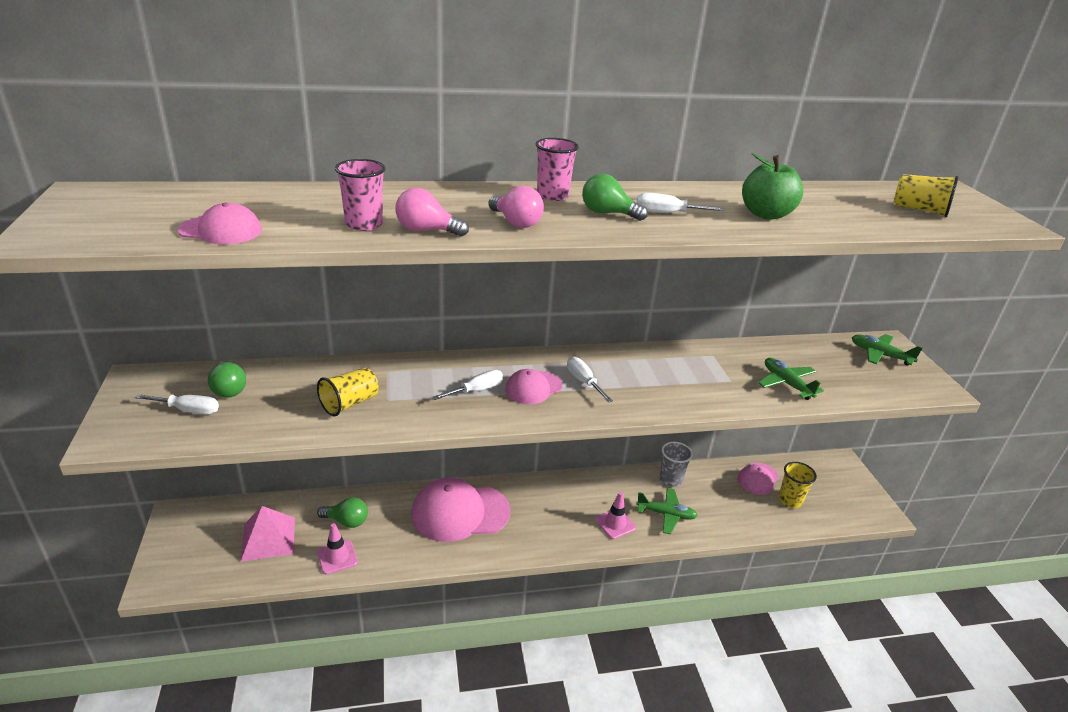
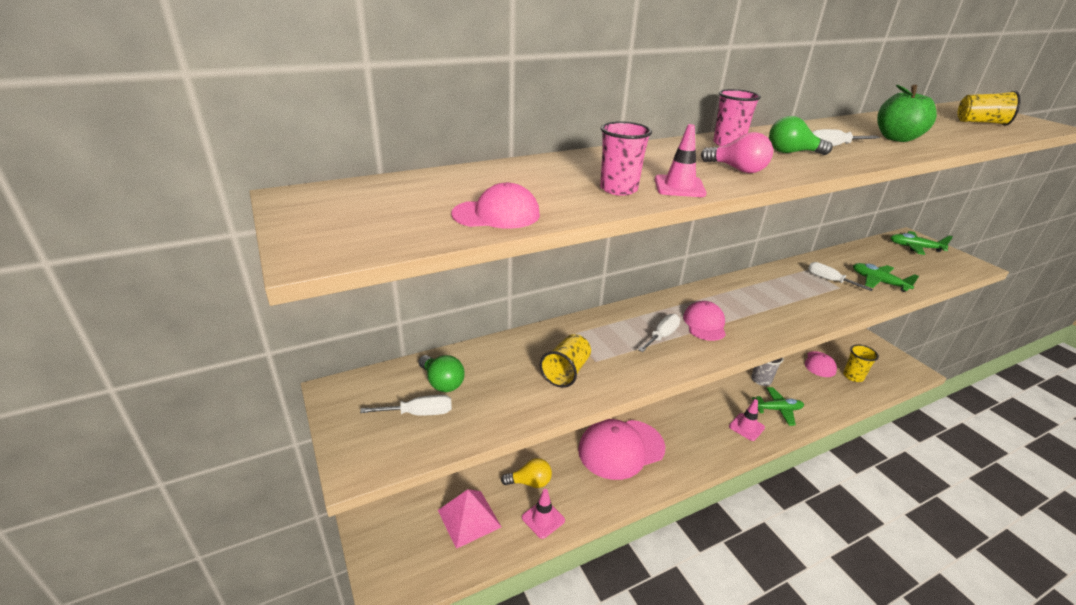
camera: 15 degrees left, 0 degrees up
green light bulb [317,497,368,528] -> yellow light bulb [501,458,552,488]
pink light bulb [395,188,469,237] -> pink traffic cone [655,124,707,197]
pink cap [505,369,562,404] -> pink cap turned 150 degrees clockwise [683,301,726,341]
white screwdriver [567,357,613,402] -> white screwdriver moved to [808,262,873,291]

